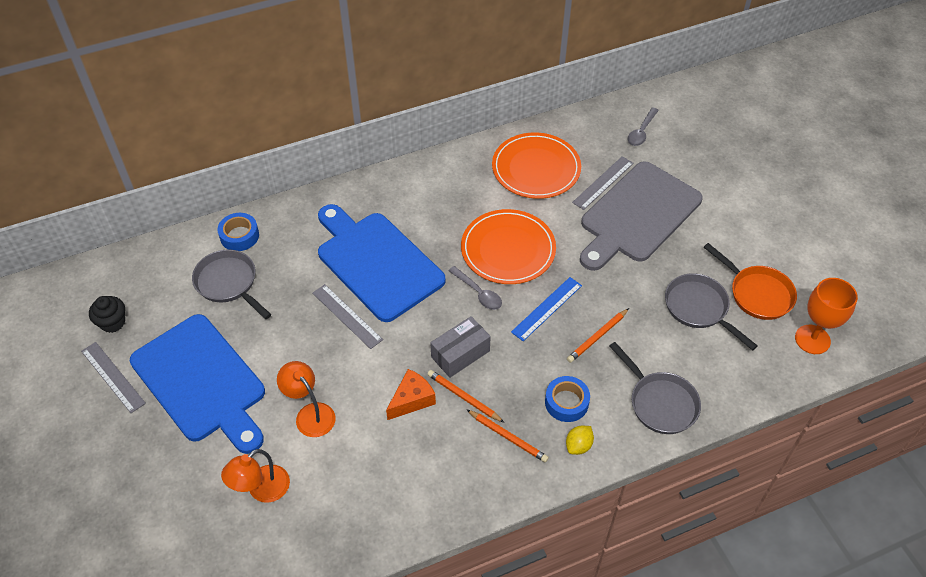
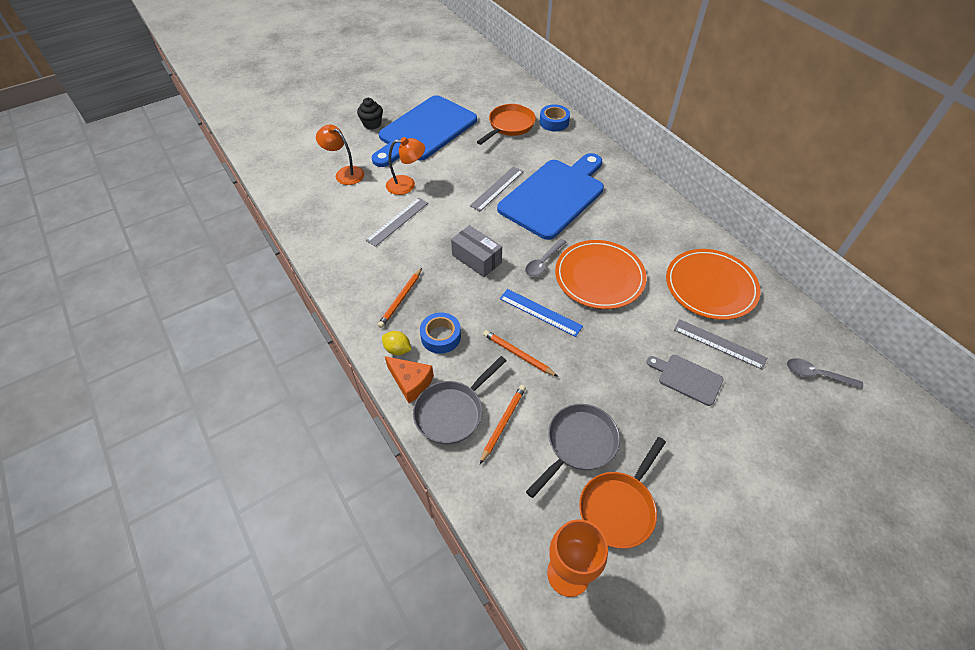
camera: 80 degrees right, 0 degrees up
grey ruler [81,342,146,413] -> grey ruler moved to [366,198,428,247]
black cupcake [89,296,125,333] -> black cupcake moved to [357,98,383,130]
grey pan [192,250,271,319] -> orange pan [477,104,536,145]
orange lamp [277,361,335,437] -> orange lamp turned 45 degrees clockwise [386,137,425,195]
orange cheese [386,369,436,420] -> orange cheese moved to [385,356,434,403]
orange pencil [427,370,505,423] -> orange pencil moved to [480,385,526,464]
grey cutting board [580,161,703,271] -> grey cutting board [646,355,723,406], size x0.45

